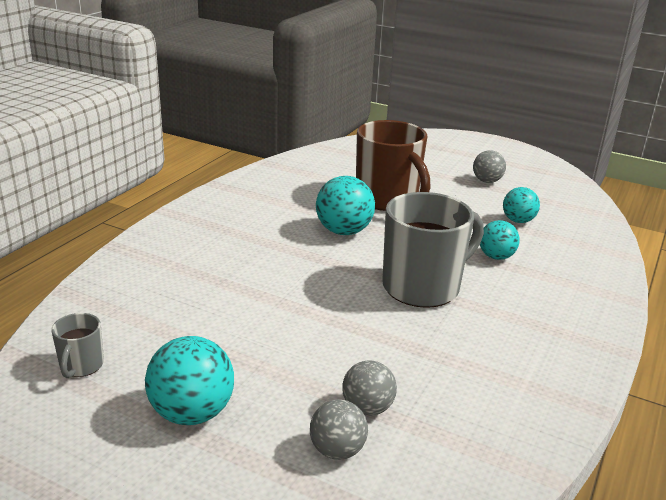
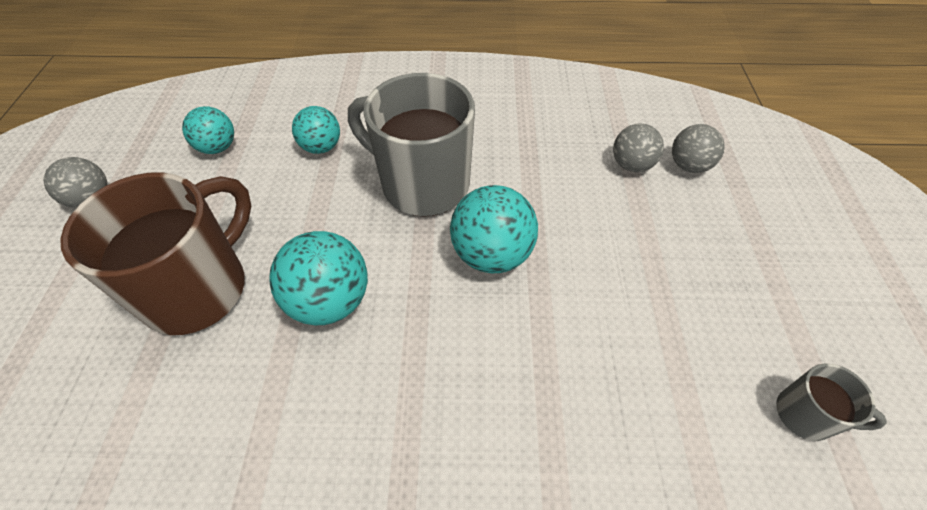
camera: 115 degrees left, 25 degrees up
grey mug [51,313,104,378] -> grey mug turned 45 degrees clockwise [776,363,887,441]
turquoise ball [145,336,234,425] -> turquoise ball moved to [450,185,538,273]

